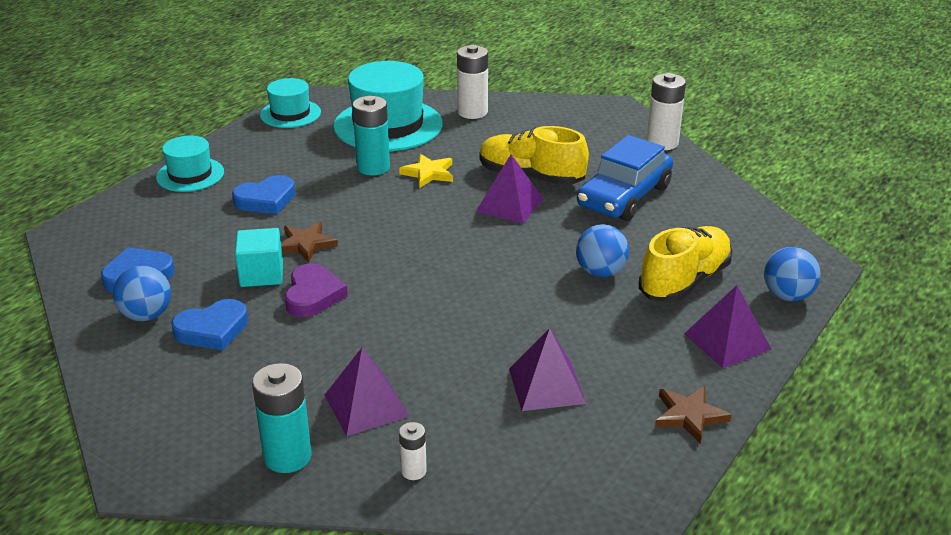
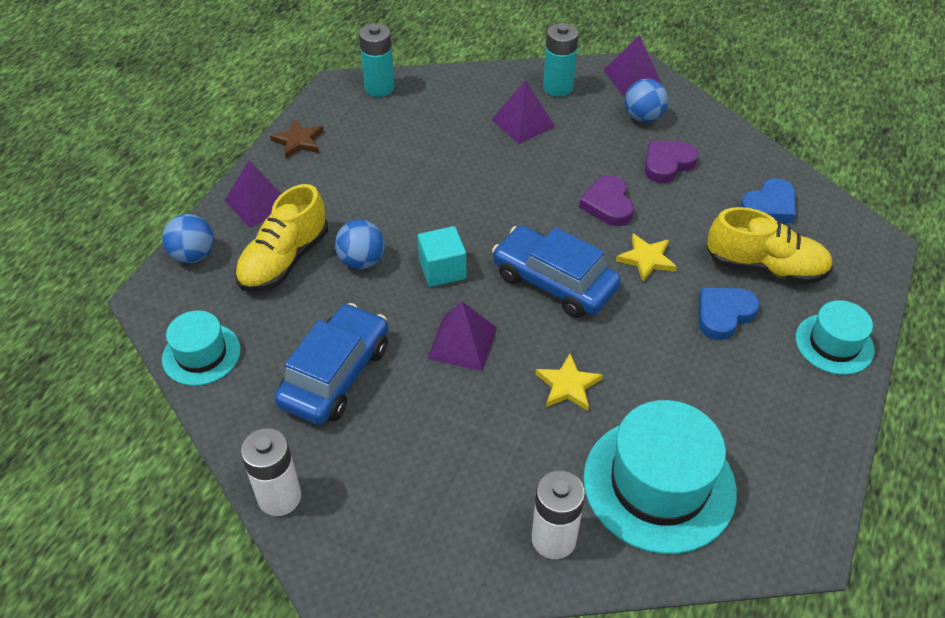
camera: 170 degrees right, 15 degrees up
blue ball [113,265,171,321] -> blue ball moved to [625,79,668,123]
blue heart [171,299,248,350] -> purple heart [645,141,698,183]
turquoise cube [235,228,283,287] -> turquoise cube moved to [418,226,466,287]
turquoise hat [260,78,321,128] -> turquoise hat moved to [162,310,241,386]
brown star [281,222,338,262] -> yellow star [616,234,677,282]
turquoise battery [353,96,390,176] -> turquoise battery moved to [359,23,395,97]
white battery [399,422,427,480] -> none
yellow shoe [480,126,589,185] -> yellow shoe moved to [707,207,833,284]
purple pyramid [509,328,586,411] -> purple pyramid moved to [604,35,661,95]
none -> blue car [492,225,621,318]

